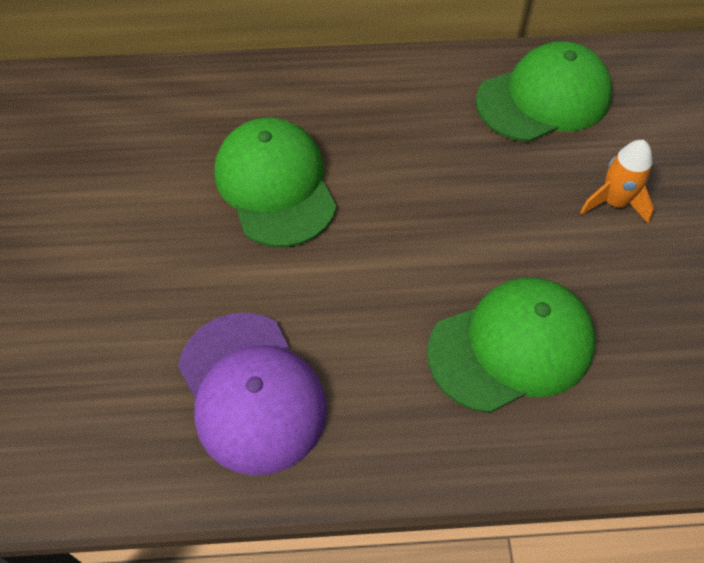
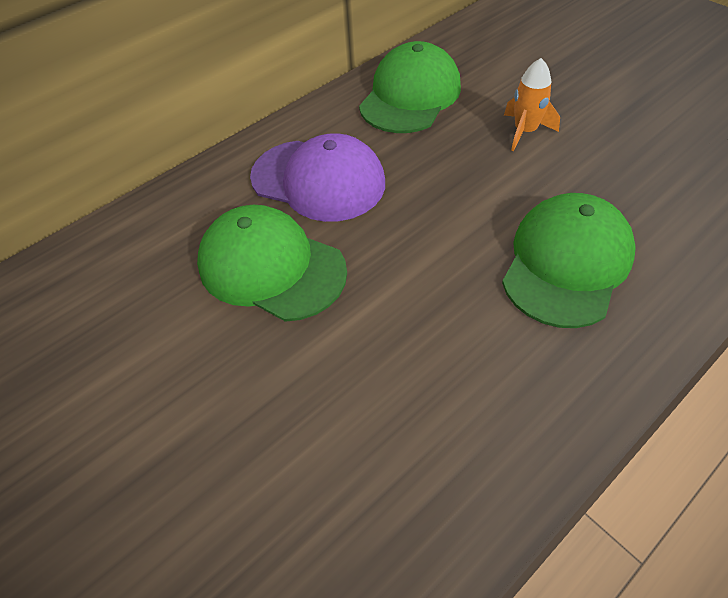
camera: 35 degrees left, 5 degrees down
purple cap [178,312,327,476] -> purple cap moved to [250,133,385,222]

